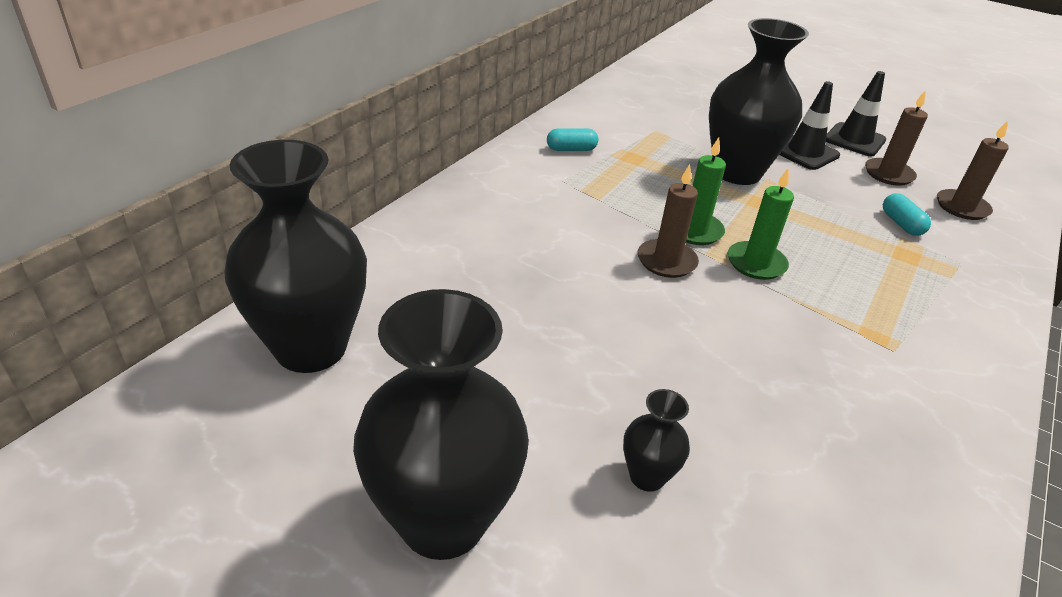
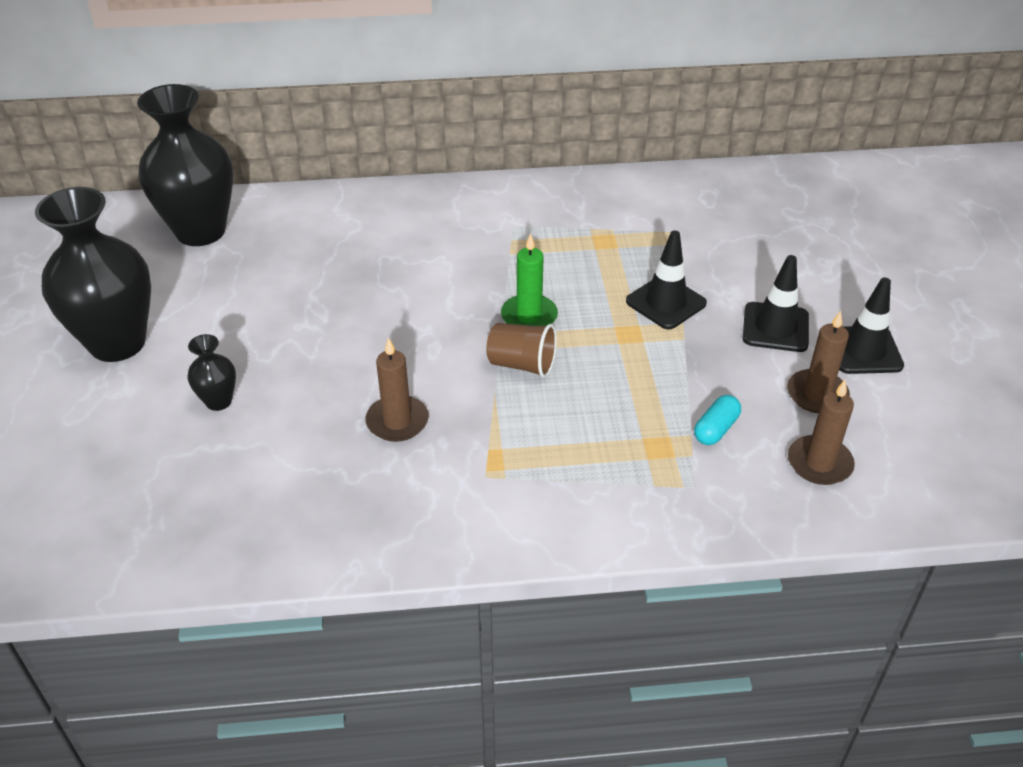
camera: 55 degrees right, 5 degrees up
turquoise capsule [547,128,598,151] -> none
brown candle [638,164,699,278] -> brown candle moved to [366,337,429,442]
black vase [709,18,809,185] -> black traffic cone [626,231,707,330]
green candle [728,168,794,280] -> brown cup [486,323,557,378]

